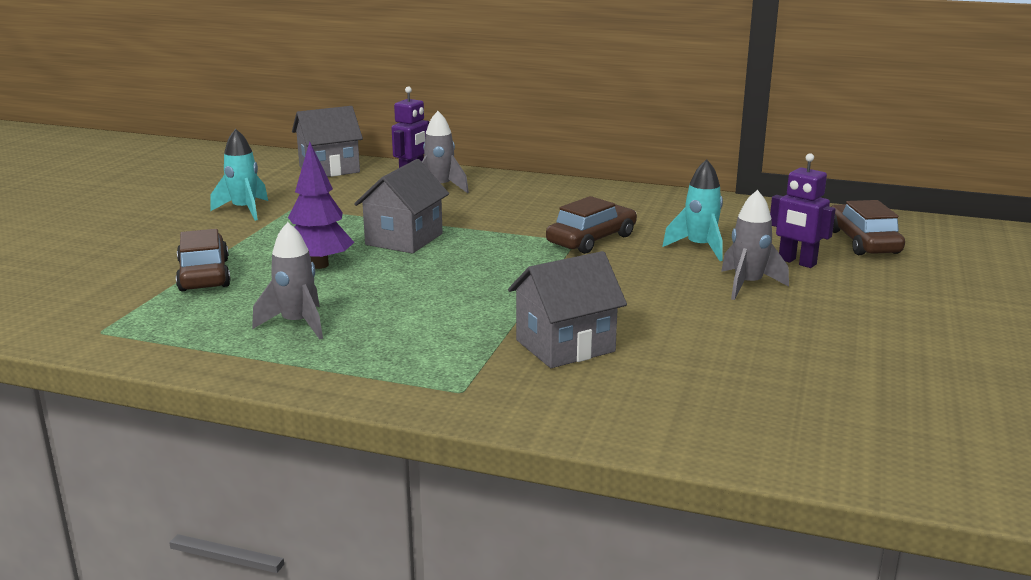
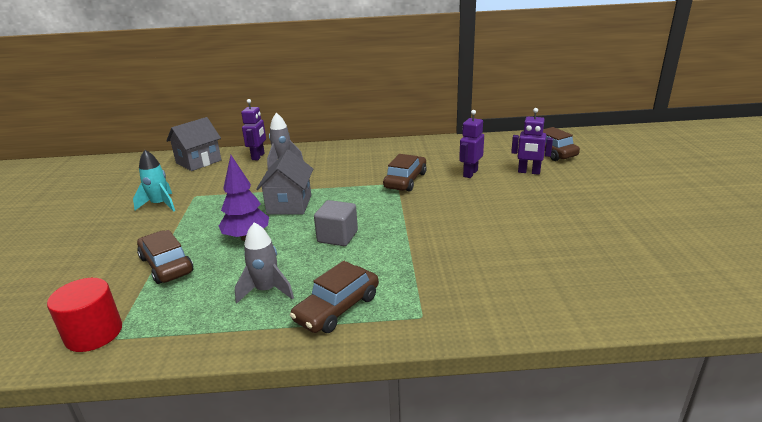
camera: 20 degrees left, 5 degrees up
grey house [508,251,627,368] -> none
turquoise rocket [662,159,723,261] -> purple robot [459,110,484,178]
grey rocket [721,190,789,300] -> none
none -> red cylinder [47,278,122,352]
none -> brown car [290,261,379,333]
none -> grey cube [314,200,358,246]

